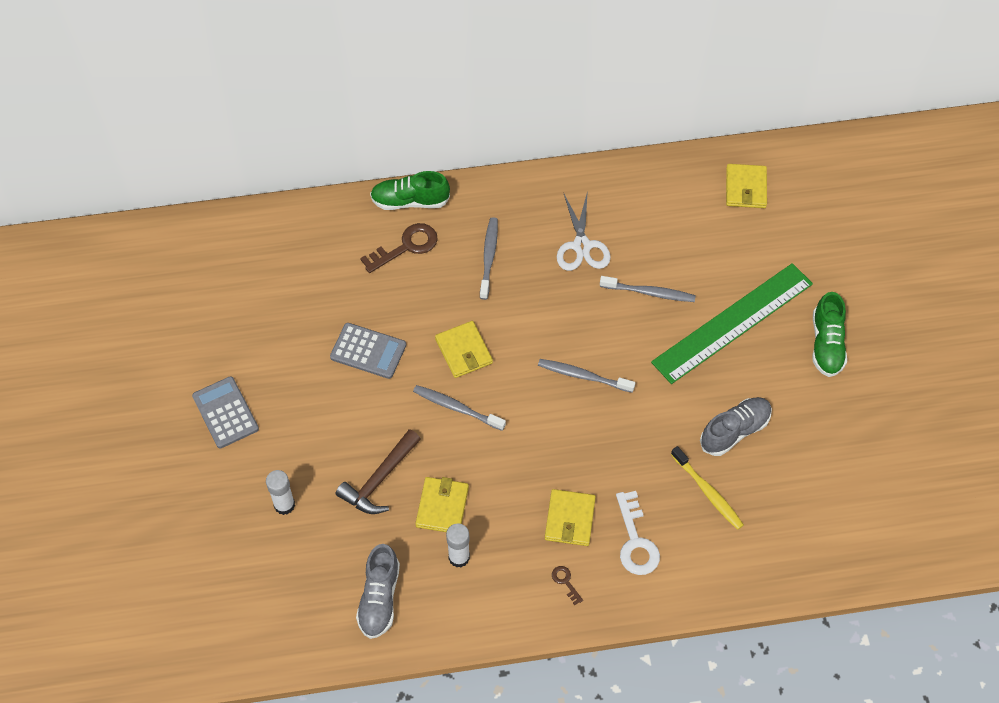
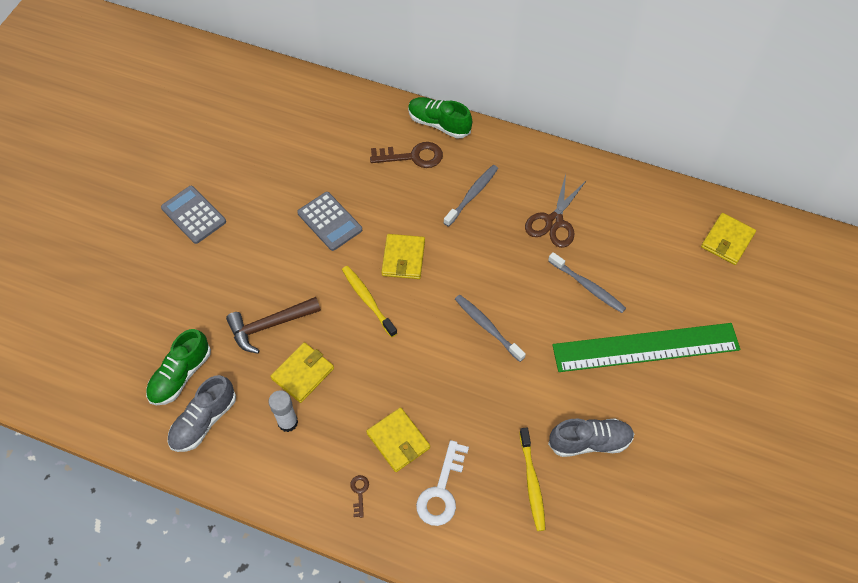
camera: 30 degrees right, 0 degrees up
grey calculator [192,376,259,448] -> grey calculator turned 45 degrees counterclockwise [161,186,226,244]
white glue stick [266,470,295,515] -> none
grey toothbrush [413,385,506,431] -> yellow toothbrush [342,266,397,337]
yellow wallet [545,489,596,546] -> yellow wallet turned 75 degrees counterclockwise [366,407,430,472]
white scissors [557,191,611,271] -> brown scissors [525,174,587,248]
green shoe [812,292,847,377] -> green shoe moved to [146,329,211,405]

